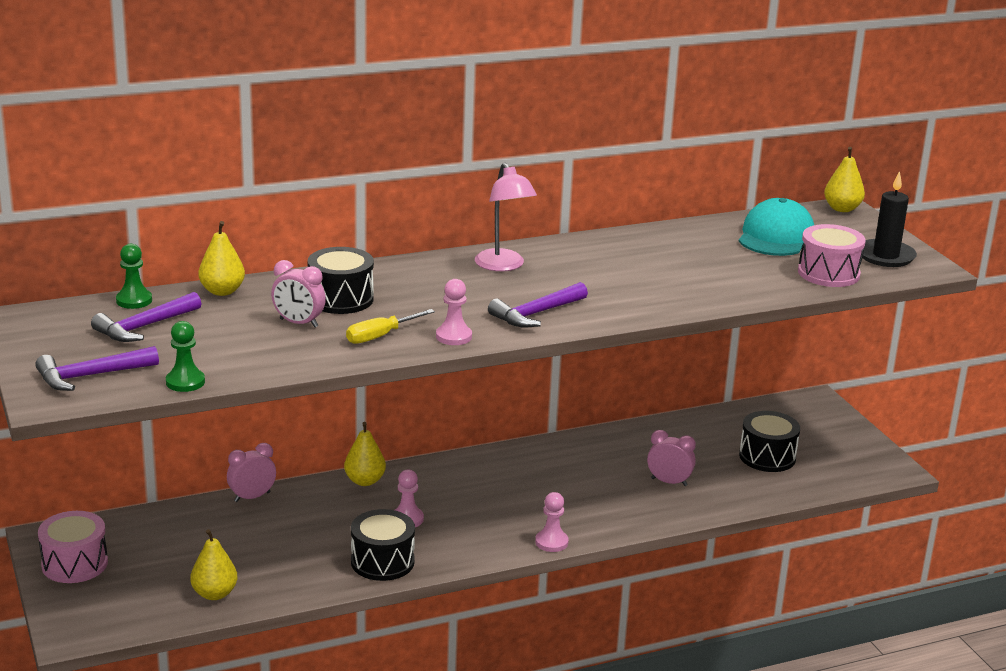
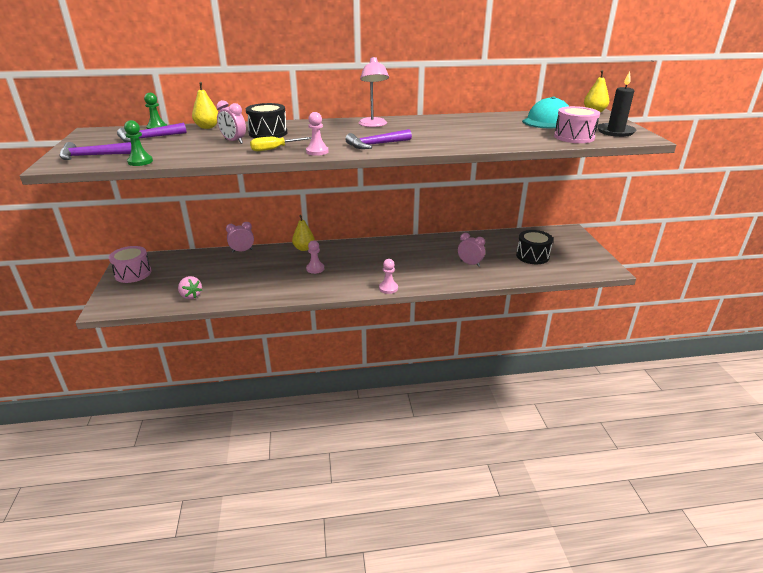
camera: 15 degrees right, 5 degrees up
yellow pear [190,529,237,600] -> pink strawberry [178,276,202,299]
black drum [351,509,415,581] -> none

